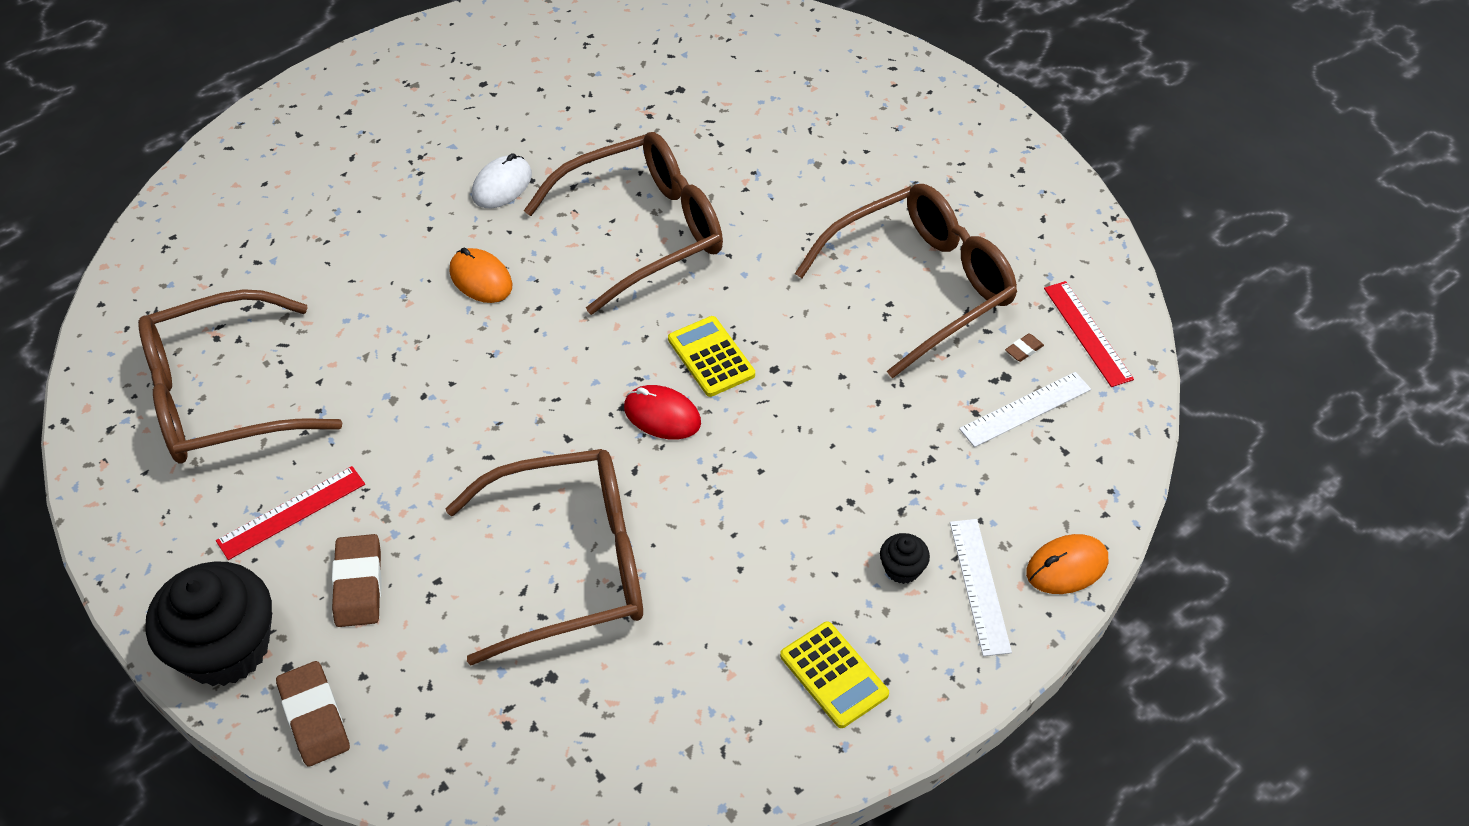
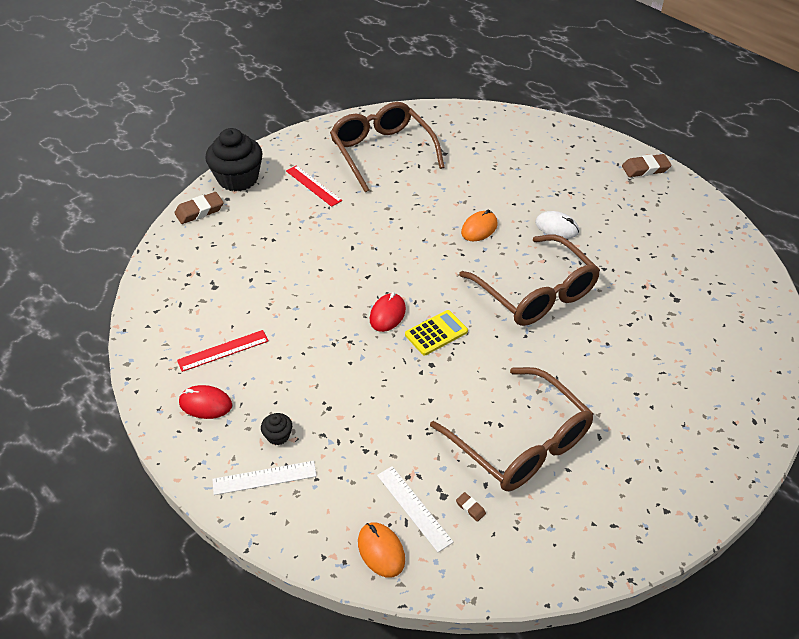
camera: 85 degrees right, 5 degrees down
brown eraser [332,534,382,627] -> brown eraser moved to [622,154,672,177]
brown glasses [445,449,643,666] -> none
yellow calculator [780,621,889,728] -> red mouse [179,385,232,419]
orange mouse [1026,534,1108,594] -> orange mouse moved to [358,522,405,578]
red ruler [1044,281,1134,387] -> red ruler moved to [177,330,269,372]

